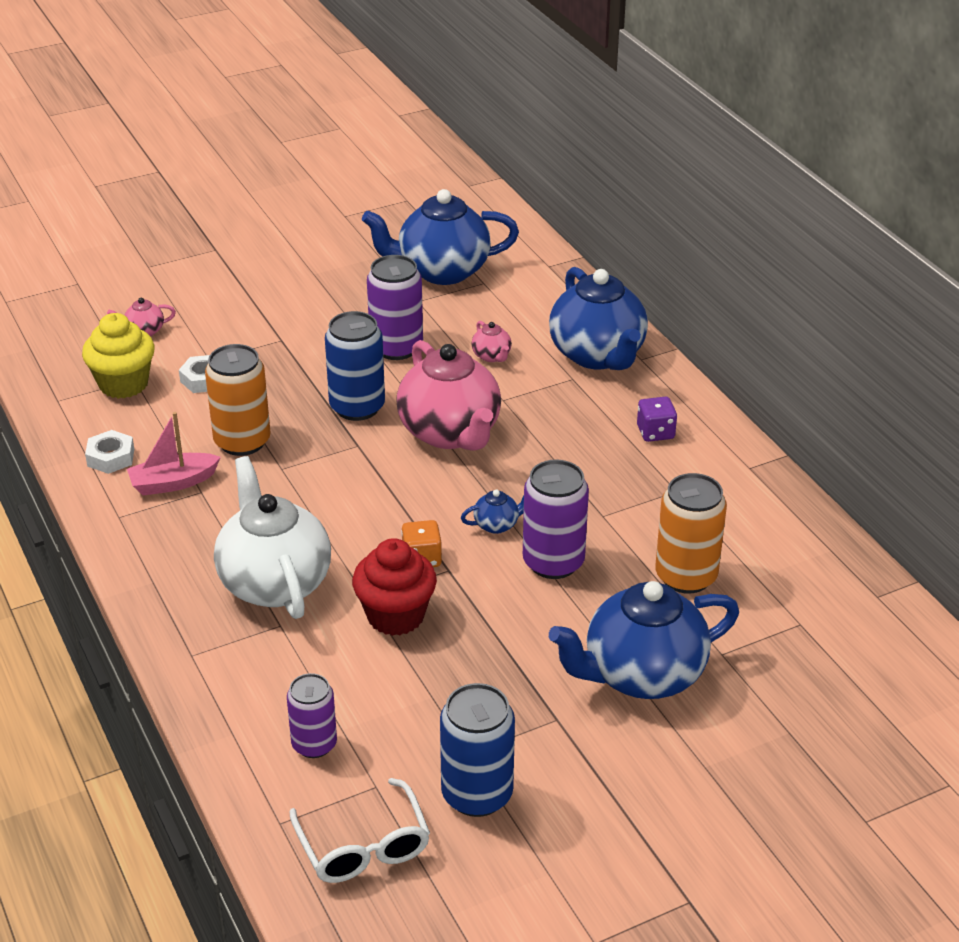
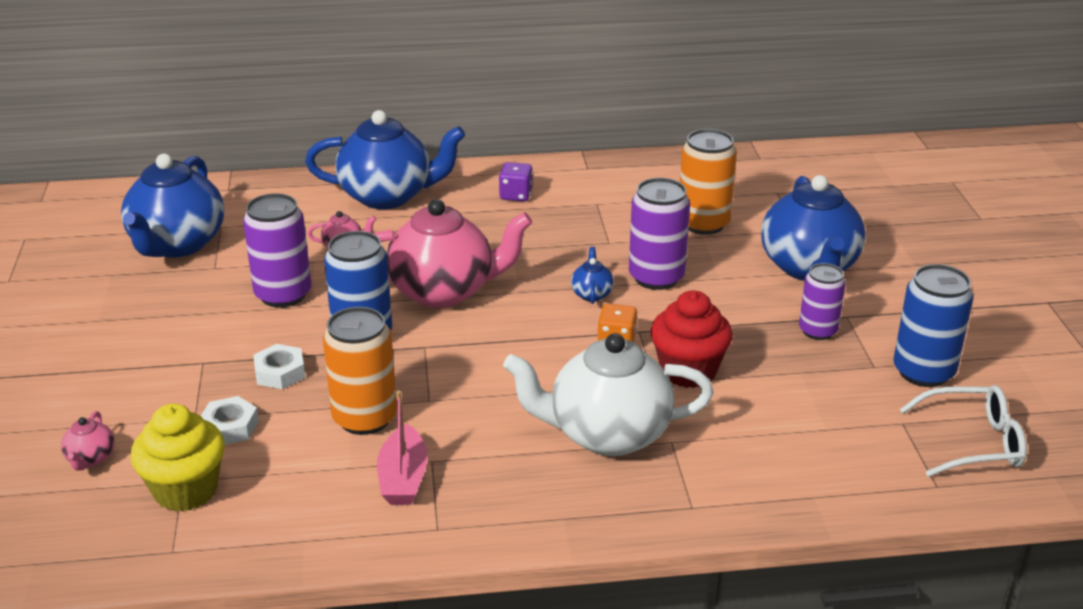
camera: 70 degrees left, 5 degrees down
white nut [85,430,134,474] -> white nut moved to [253,344,305,389]
purple can [287,673,337,758] -> purple can moved to [799,263,846,340]

